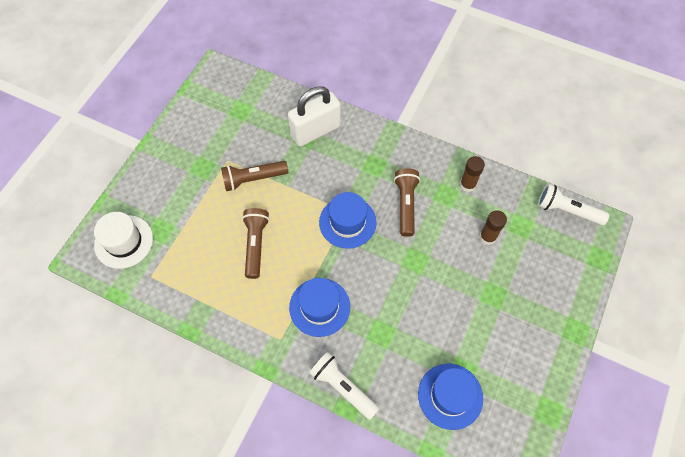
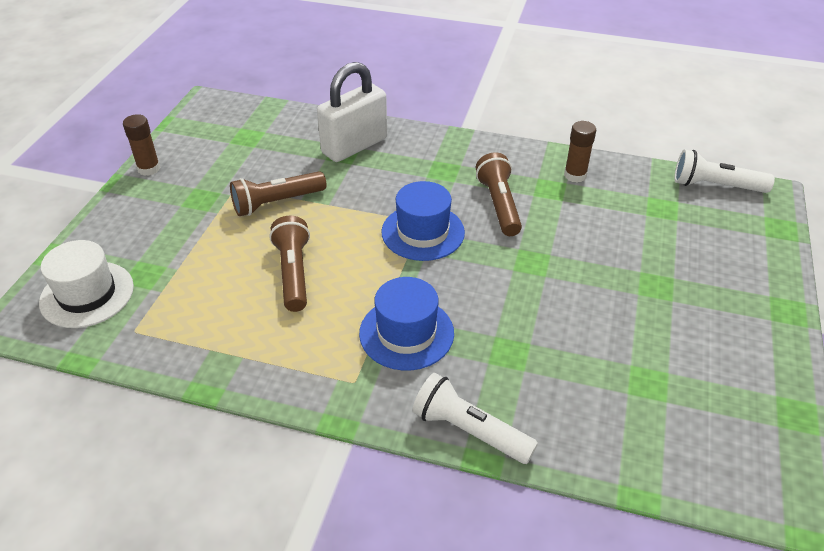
camera: 10 degrees left, 20 degrees down
blue hat [418,364,483,430] -> none
brown glue stick [479,210,507,245] -> brown glue stick moved to [123,114,161,176]

